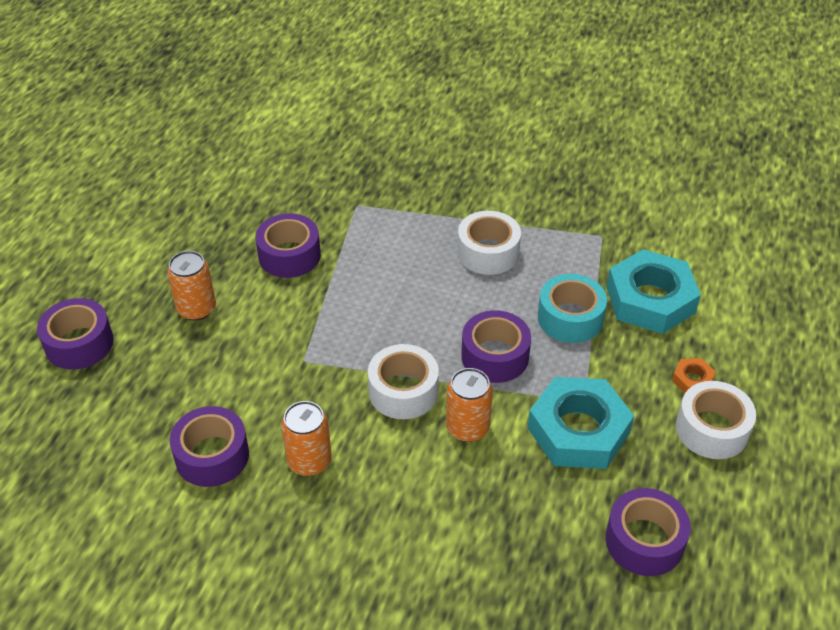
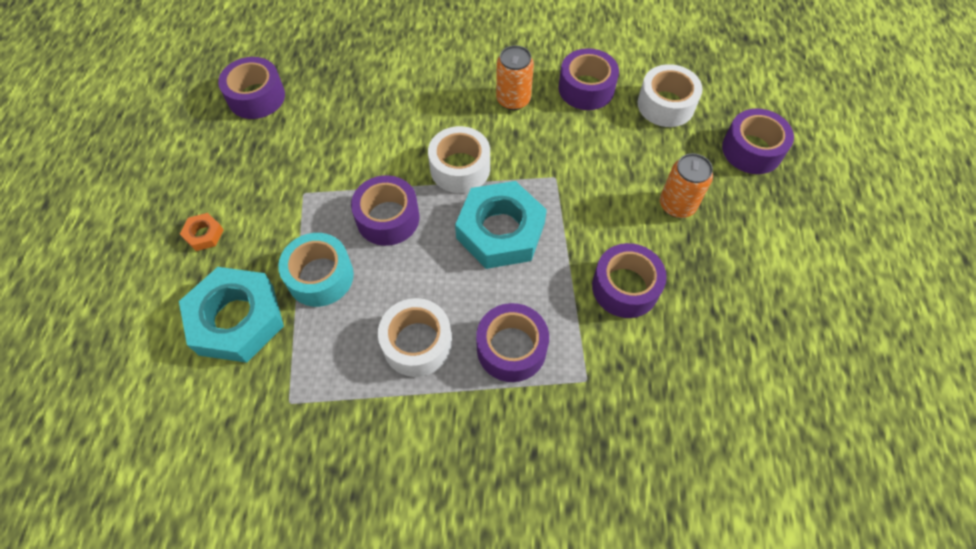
camera: 165 degrees right, 15 degrees up
orange can [446,368,493,442] -> none
turquoise nut [528,377,634,469] -> turquoise nut moved to [455,181,547,269]
white tape [676,381,756,459] -> white tape moved to [637,64,703,127]
none -> purple tape [476,303,549,382]

